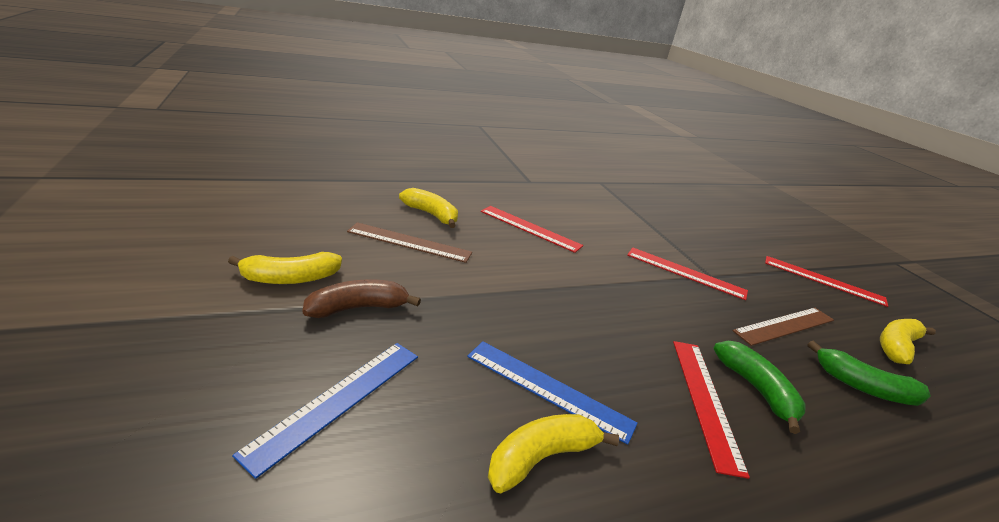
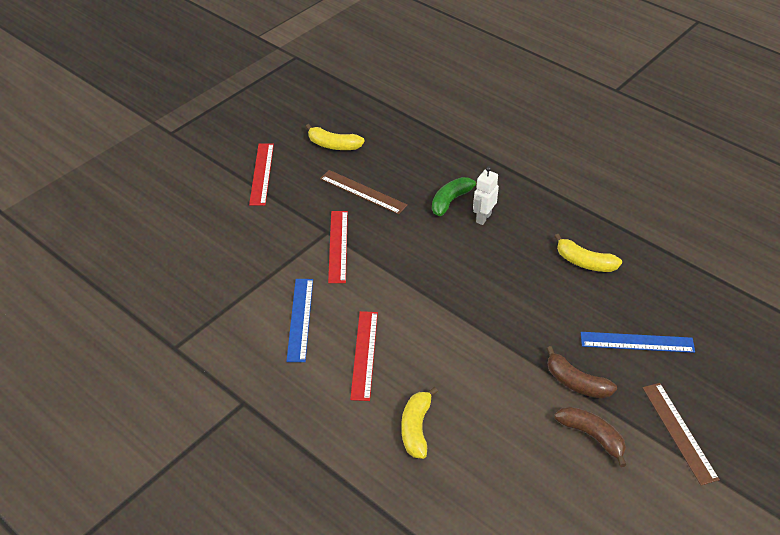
camera: 115 degrees left, 15 degrees up
yellow banana [228,252,342,284] -> brown banana [554,406,626,467]
brown ruler [347,222,472,263] -> brown ruler moved to [643,383,720,485]
blue ruler [467,341,638,445] -> blue ruler moved to [286,279,313,362]
red ruler [673,341,750,479] -> white robot [473,167,499,225]
green banana [807,341,931,406] -> none

